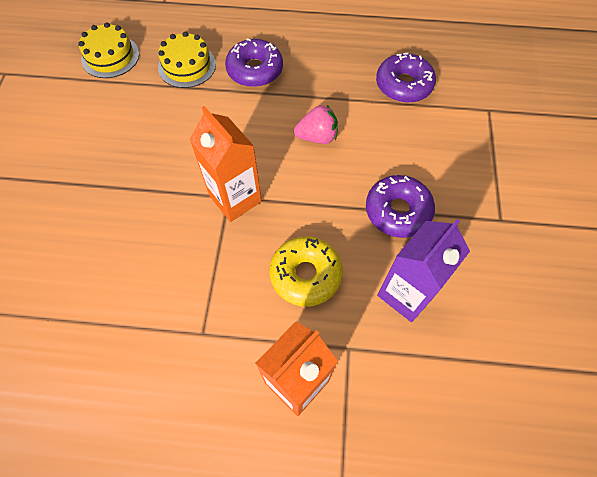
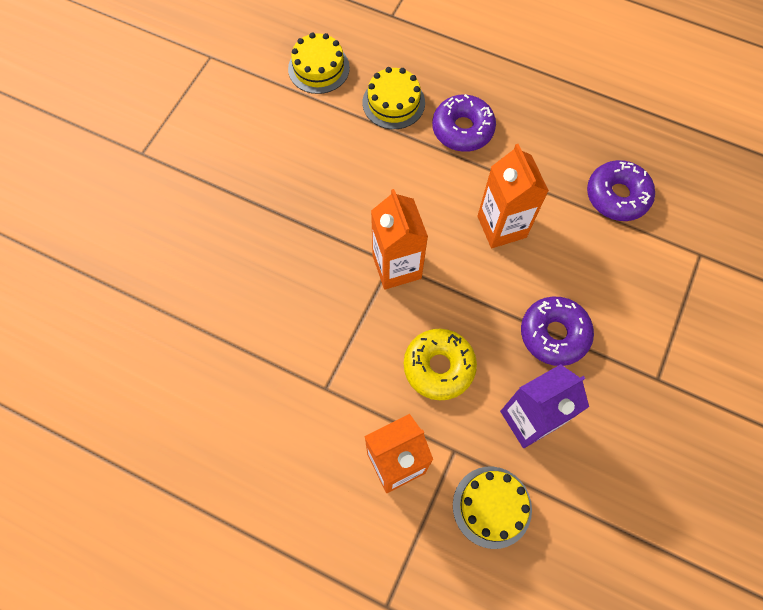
camera: 20 degrees right, 5 degrees up
pink strawberry [294,105,338,144] -> orange carton [477,144,549,248]
none -> yellow cake [453,467,532,549]

